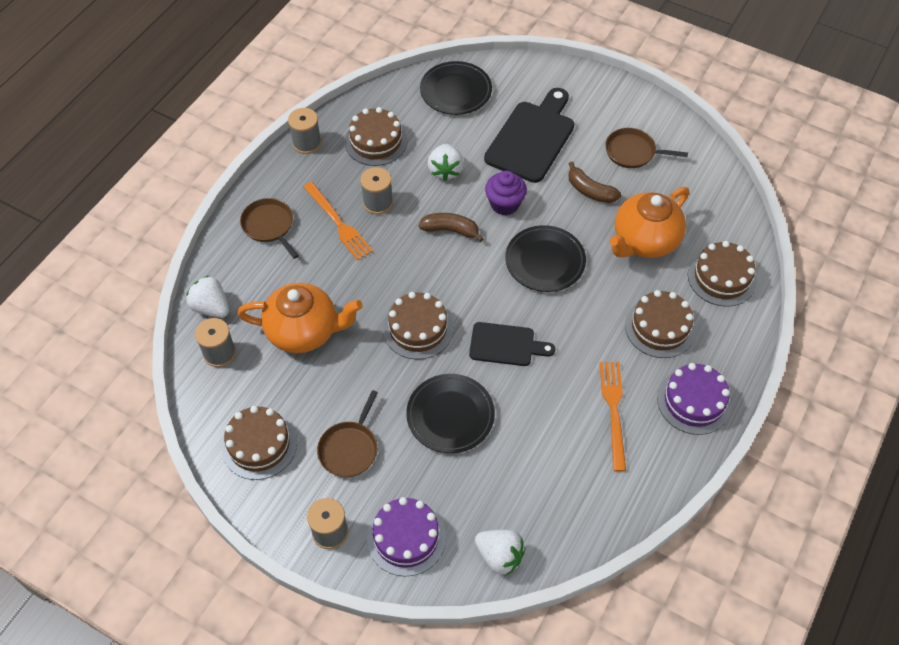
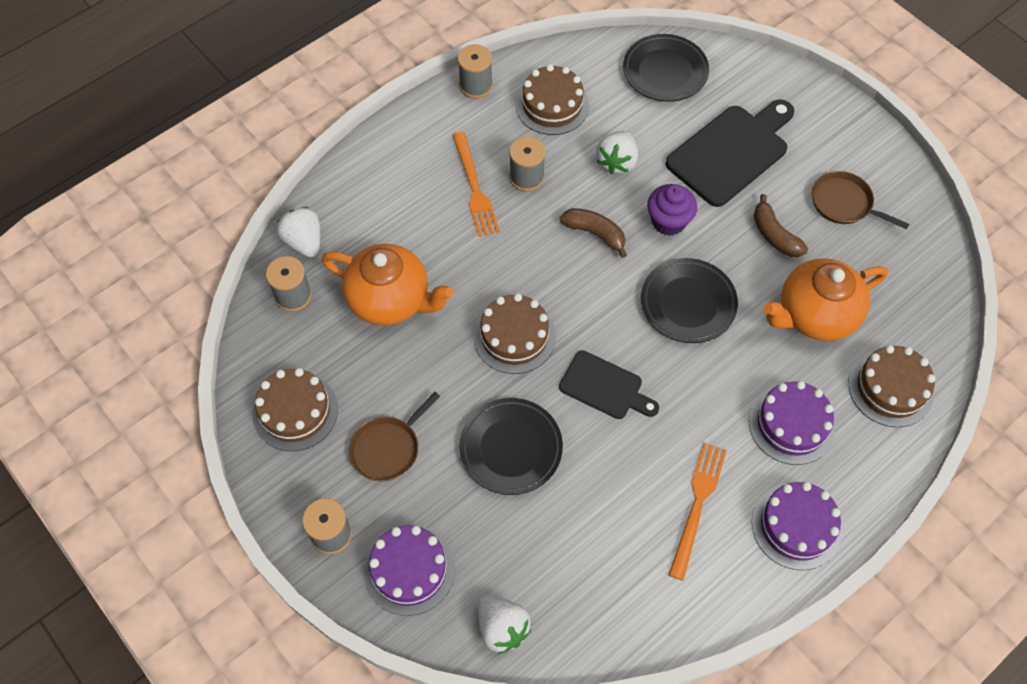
camera: 20 degrees right, 5 degrees up
brown pan [240,198,299,259] -> none
brown cake [625,290,696,358] -> purple cake [749,381,835,465]

